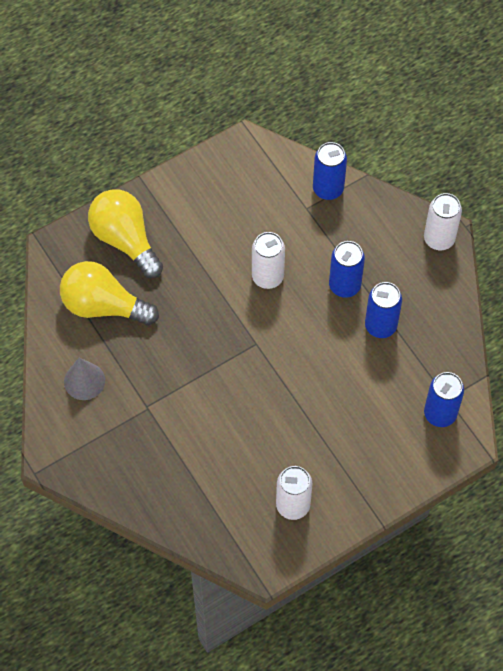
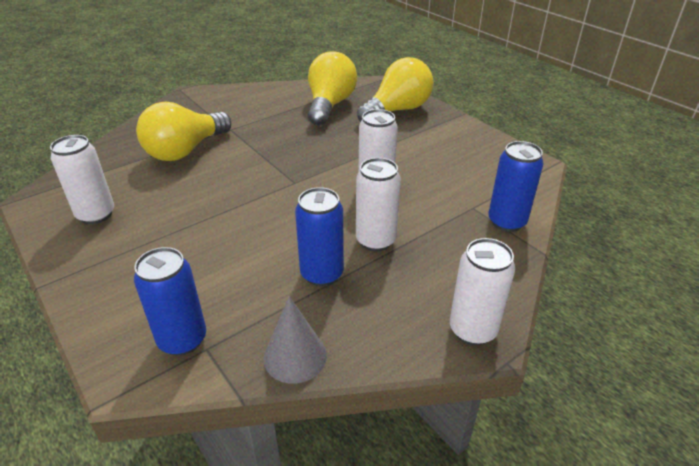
camera: 85 degrees right, 25 degrees down
grey cone [64,357,105,400] -> grey cone moved to [264,296,327,384]
blue can [329,241,365,298] -> white can [356,158,401,252]
none -> yellow light bulb [136,102,231,161]

